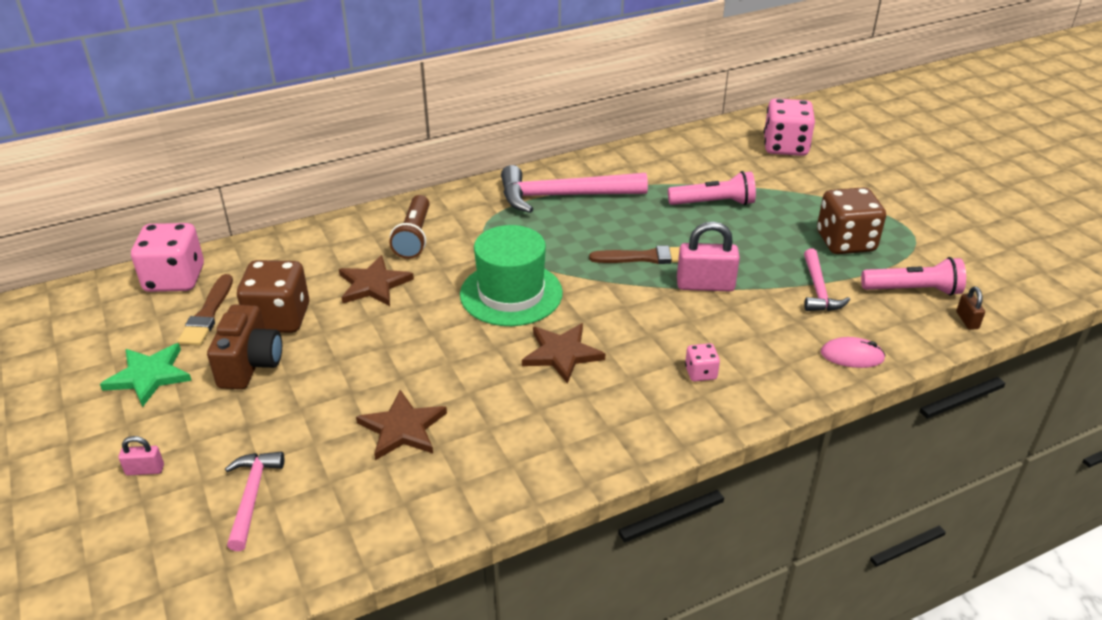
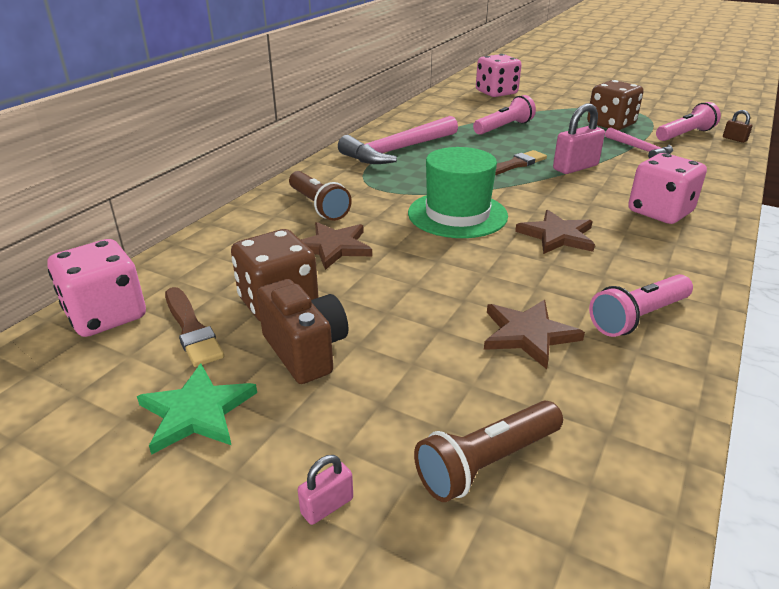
camera: 35 degrees left, 5 degrees down
pink hammer [225,452,284,551] -> brown flashlight [414,401,563,502]
pink dice [685,343,720,382] -> pink dice [628,153,707,224], size x2.09
pink mouse [821,337,886,368] -> none
none -> pink flashlight [589,274,693,337]

